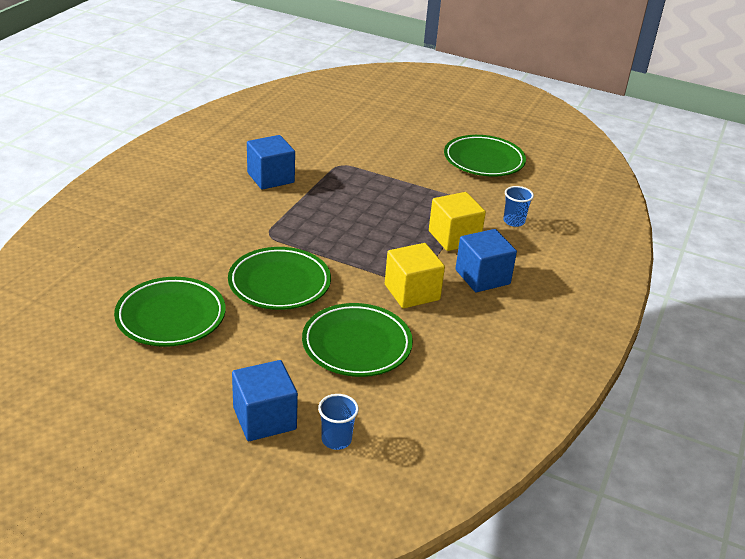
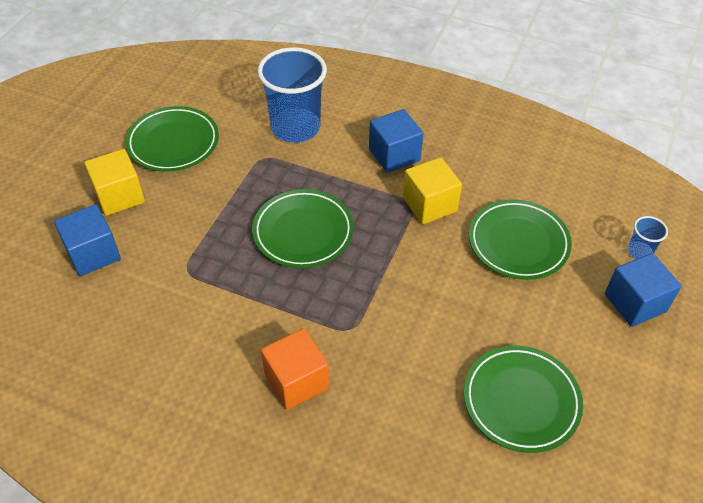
camera: 90 degrees left, 15 degrees up
green plate [228,247,331,310] -> green plate moved to [252,189,354,268]
blue cube [247,135,295,190] -> blue cube moved to [54,204,121,276]
yellow cube [429,192,486,251] -> yellow cube moved to [84,149,145,216]
blue cup [503,186,534,227] -> blue cup [257,47,327,143], size x2.26
none -> orange cube [261,328,329,410]

